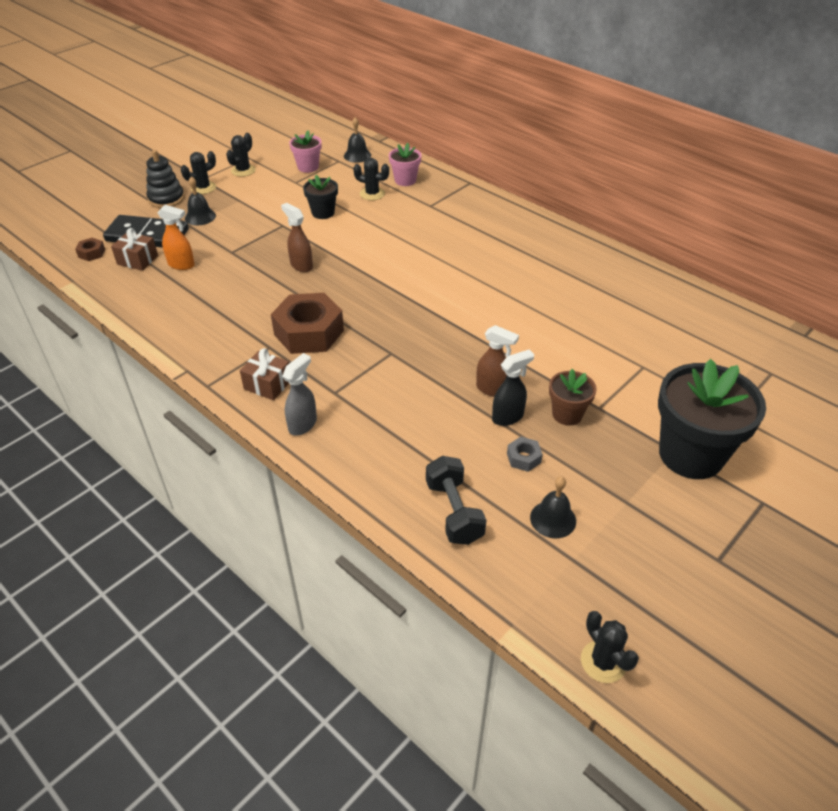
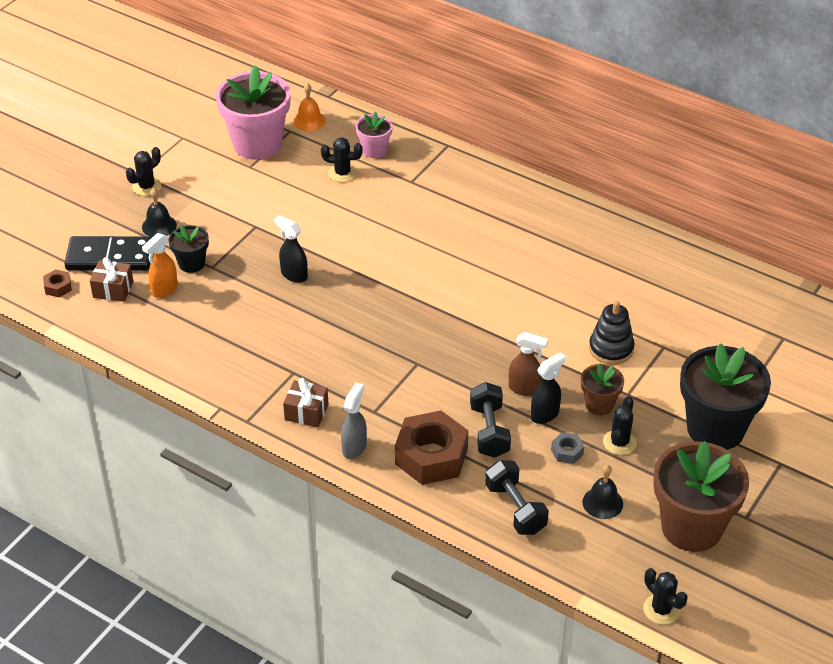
camera: 10 degrees left, 0 degrees up
black stacking toy [146,150,185,208] -> black stacking toy moved to [589,301,635,365]
orange spray bottle [157,205,195,270] -> orange spray bottle turned 120 degrees clockwise [142,233,178,298]
black cactus [226,133,256,177] -> black cactus moved to [603,396,637,455]
brown nut [271,293,344,354] -> brown nut moved to [395,411,468,485]
brown spray bottle [281,203,313,272] -> black spray bottle [274,215,308,283]
pink flower pot [289,131,322,173] -> pink flower pot [216,65,291,160], size x1.99
black flower pot [303,175,338,219] -> black flower pot moved to [169,225,209,273]
black bell [344,117,371,163] -> orange bell [293,83,326,131]
none -> black dumbbell [470,382,511,458]
none -> brown flower pot [653,441,749,552]

